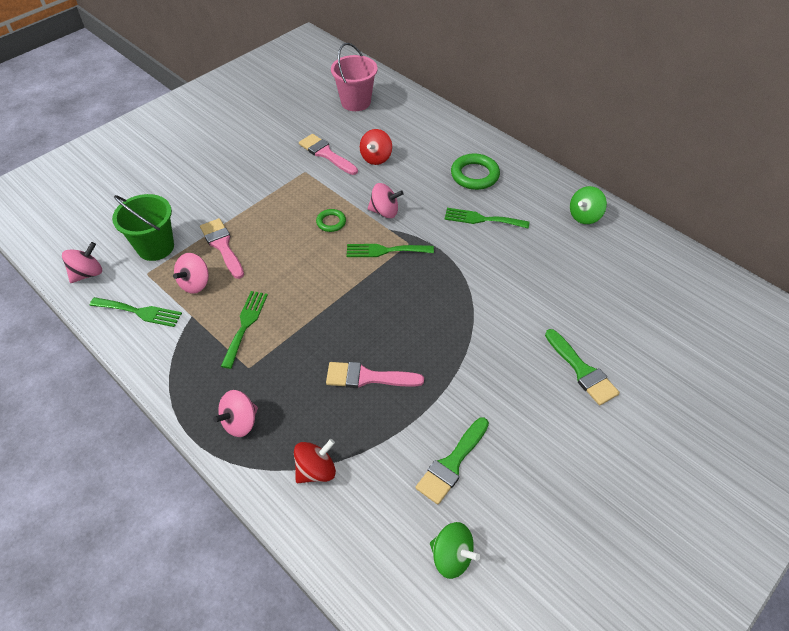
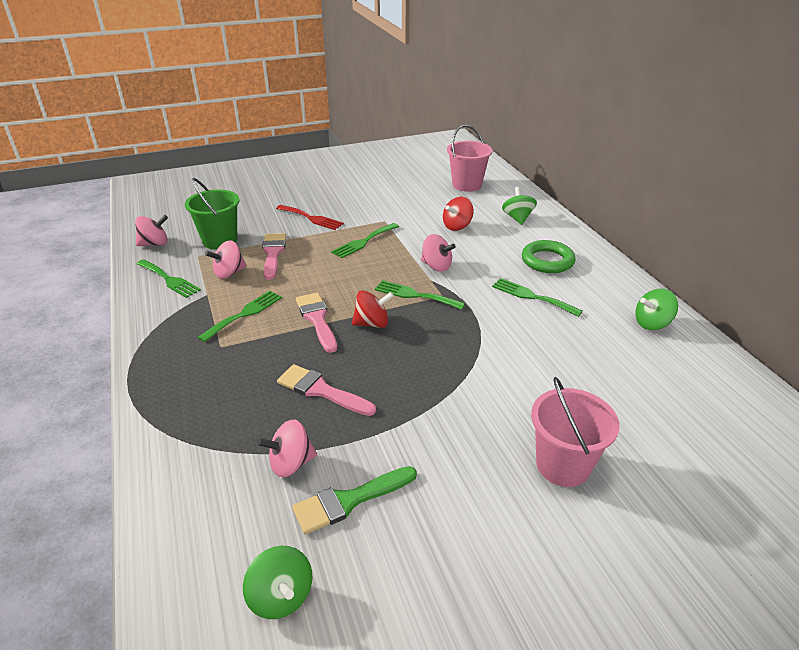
camera: 25 degrees right, 15 degrees down
pink spinning top [213,390,258,437] -> pink spinning top moved to [257,420,317,478]
red spinning top [294,439,336,483] -> red spinning top moved to [352,291,394,328]
pink brush [299,134,358,175] -> pink brush moved to [296,293,337,353]
green ring [316,209,346,232] -> none
green brush [545,329,620,406] -> pink bucket [531,377,619,487]
none -> red fork [276,205,344,230]
none -> green fork [331,223,399,258]
none -> green spinning top [502,187,537,225]

